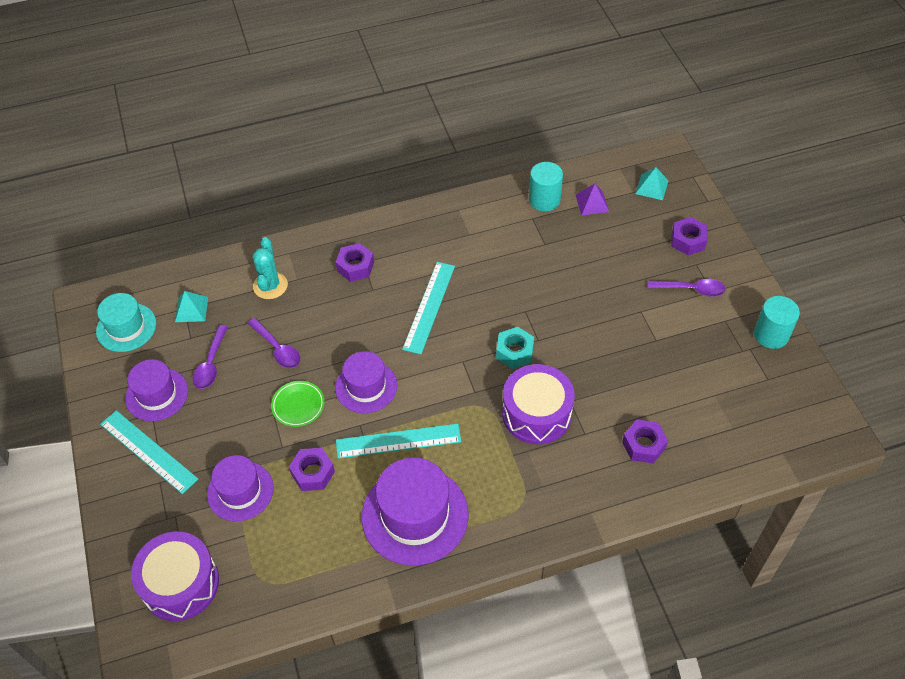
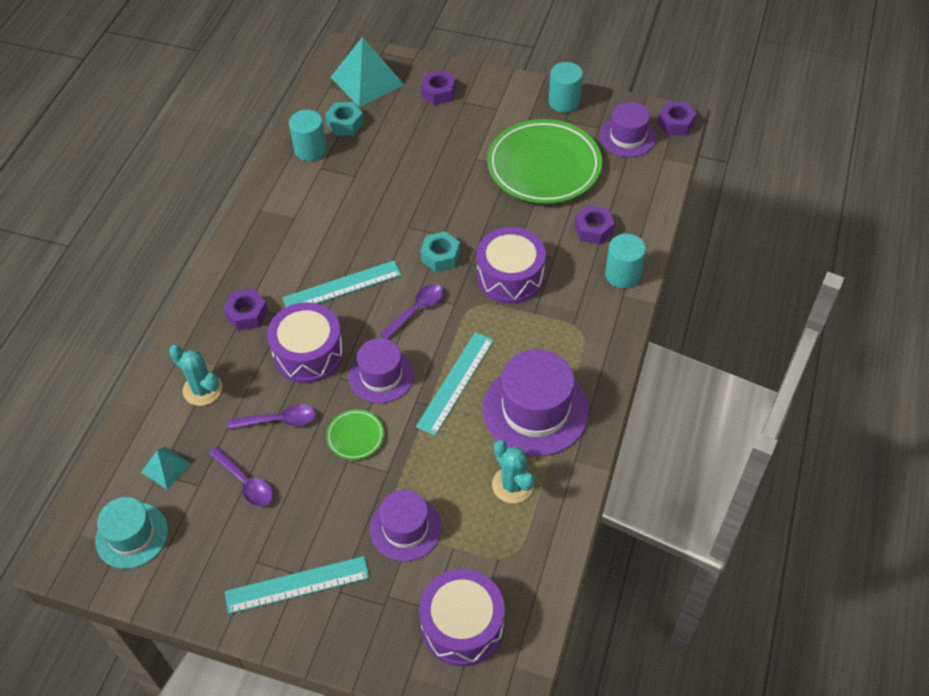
camera: 55 degrees left, 0 degrees up
purple hat [125,359,188,421] -> purple hat moved to [600,102,656,157]
purple nut [289,448,335,491] -> purple nut moved to [657,102,697,135]
turquoise ruler [402,262,455,354] -> turquoise ruler turned 75 degrees counterclockwise [282,260,402,307]
purple pyramid [576,184,609,215] -> turquoise nut [325,102,364,136]
turquoise pyramid [635,167,668,200] -> turquoise pyramid [331,37,404,107], size x1.96
purple spoon [648,279,726,296] -> purple spoon moved to [380,284,444,339]
none -> purple drum [267,302,344,383]
none -> green plate [487,119,602,204]
none -> turquoise cactus [492,440,535,504]
none -> turquoise cylinder [605,234,646,289]

